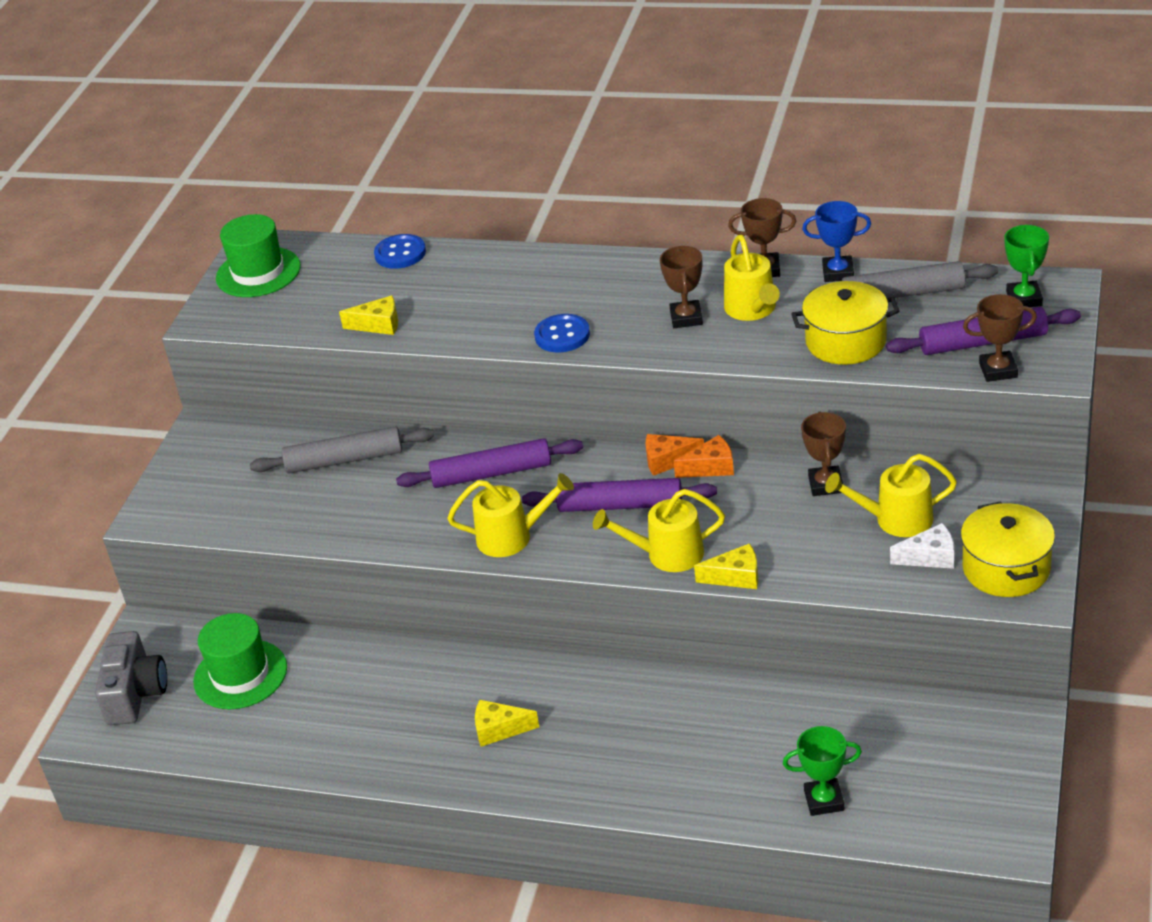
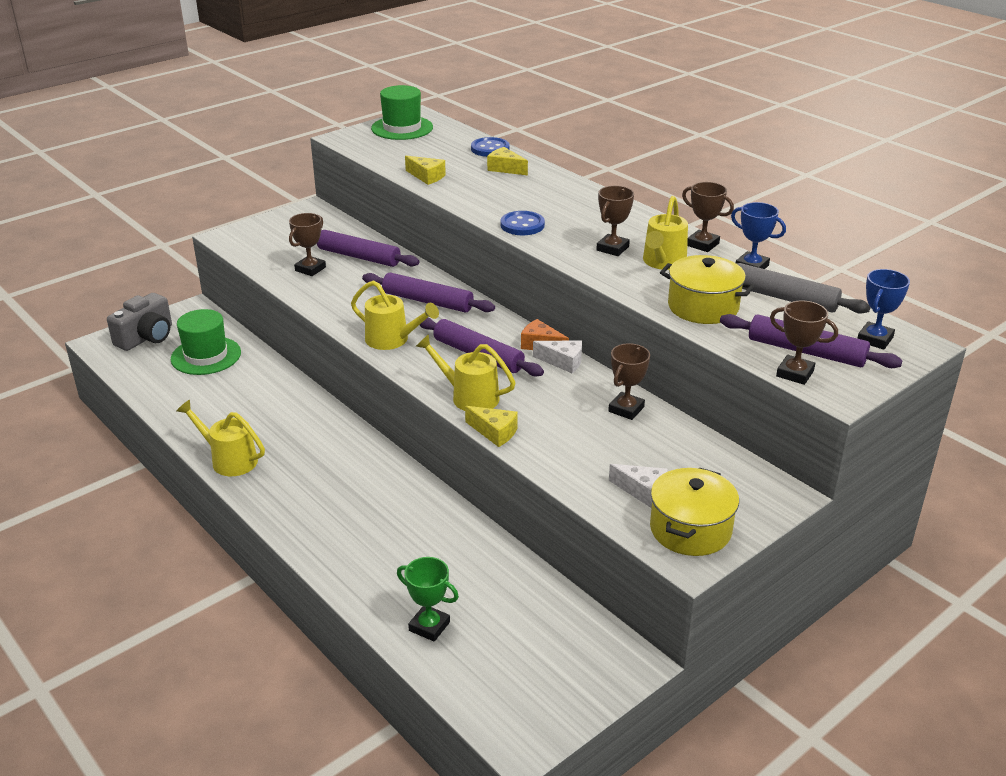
camera: 30 degrees right, 5 degrees down
grey rolling pin [250,426,434,474] -> purple rolling pin [317,230,420,267]
yellow cheese [475,700,539,747] -> yellow cheese moved to [487,147,528,175]
orange cheese [673,435,734,478] -> white cheese [533,340,582,373]
yellow watering can [825,454,957,537] -> yellow watering can moved to [177,400,265,476]
green trophy [1004,225,1049,307] -> blue trophy [857,269,910,350]
none -> brown trophy [289,213,326,276]

